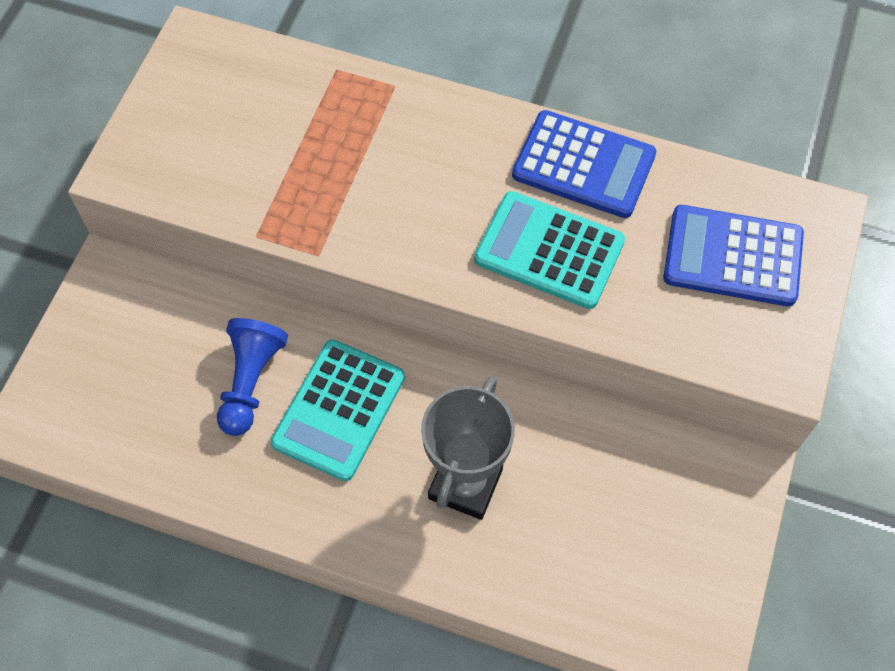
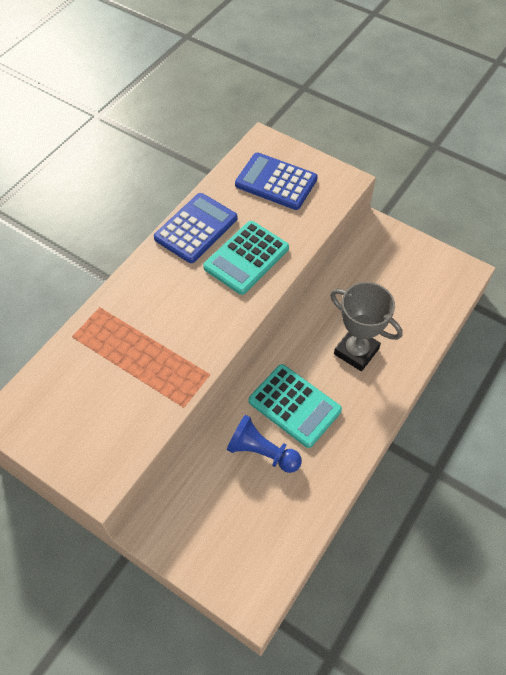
camera: 75 degrees left, 5 degrees down
blue calculator [663,205,804,307] -> blue calculator turned 90 degrees clockwise [235,152,318,210]

